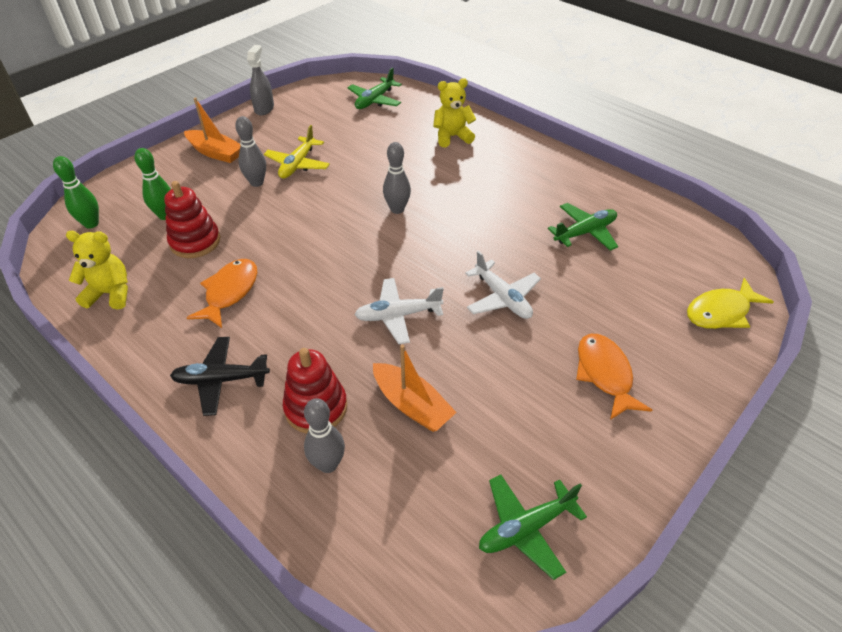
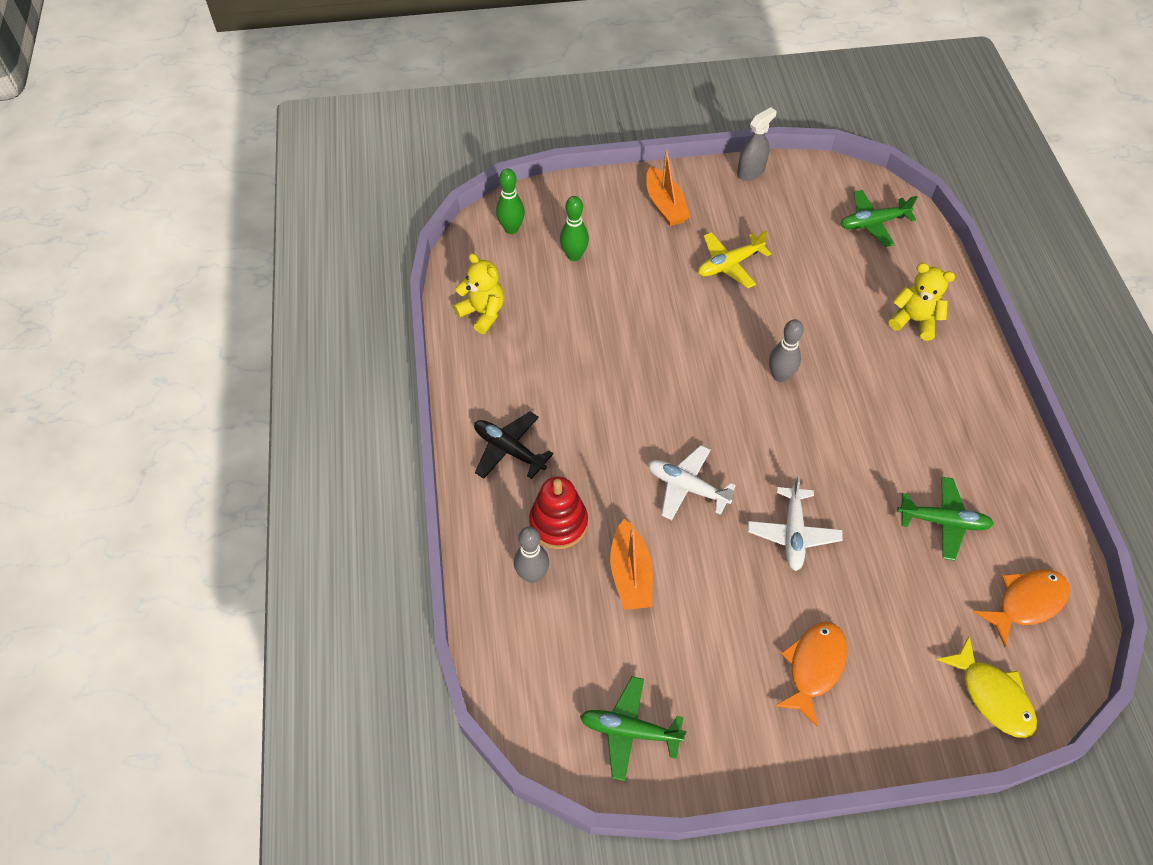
camera: 40 degrees right, 10 degrees up
red stacking toy [164,181,220,258] -> none
orange fish [186,259,257,328] -> orange fish moved to [974,569,1070,647]
grey bowling pin [235,116,266,187] -> none
yellow fish [687,278,774,329] -> yellow fish turned 135 degrees counterclockwise [936,636,1037,738]

